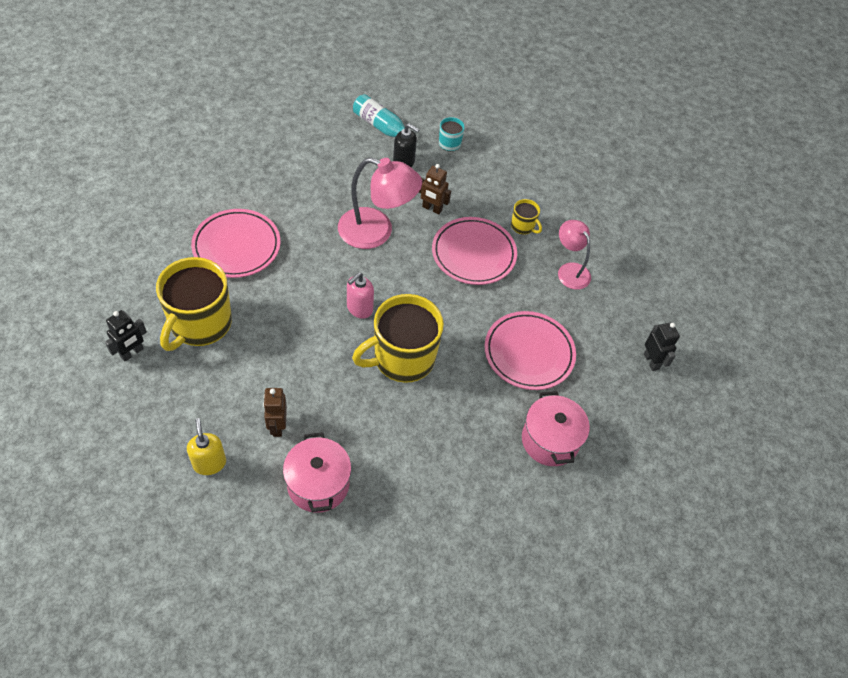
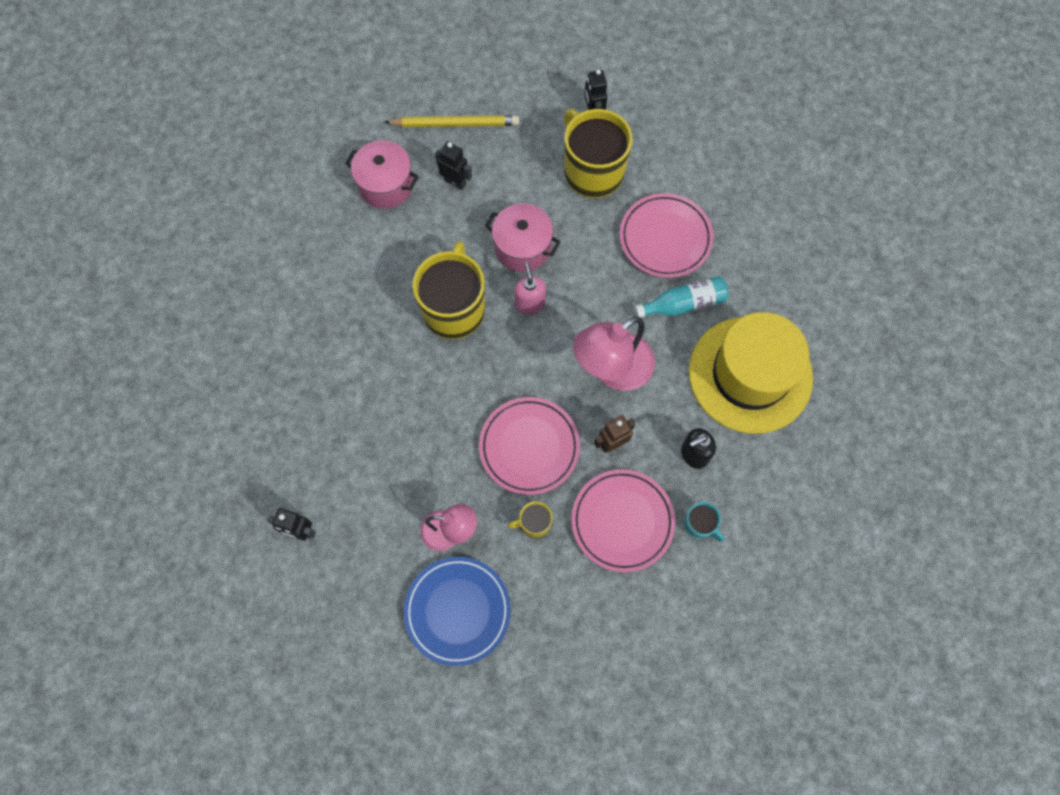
camera: 130 degrees right, 15 degrees up
yellow soap dispenser [187,418,226,475] -> yellow pencil [384,116,519,127]
brown robot [263,388,287,437] -> black robot [435,142,472,190]
turquoise bottle [353,94,418,139] -> turquoise bottle moved to [634,276,729,318]
pink plate [485,311,576,390] -> pink plate moved to [571,469,675,572]
pink pot [522,391,590,466] -> pink pot moved to [485,204,560,272]
none -> blue plate [404,557,511,666]
none -> yellow hat [689,312,813,434]

